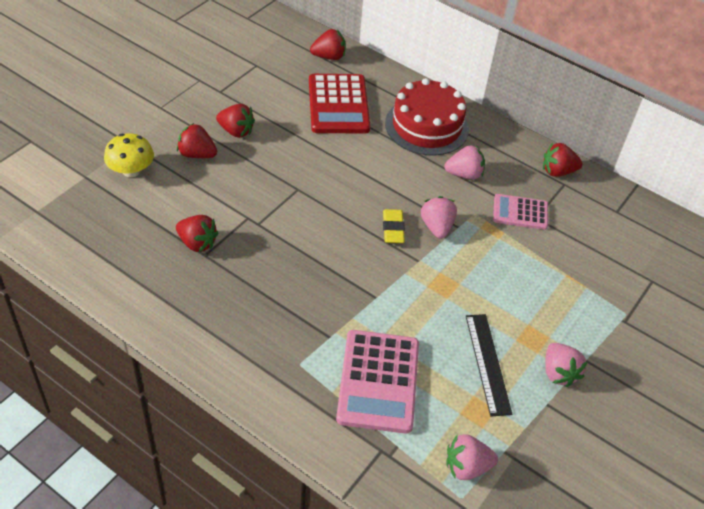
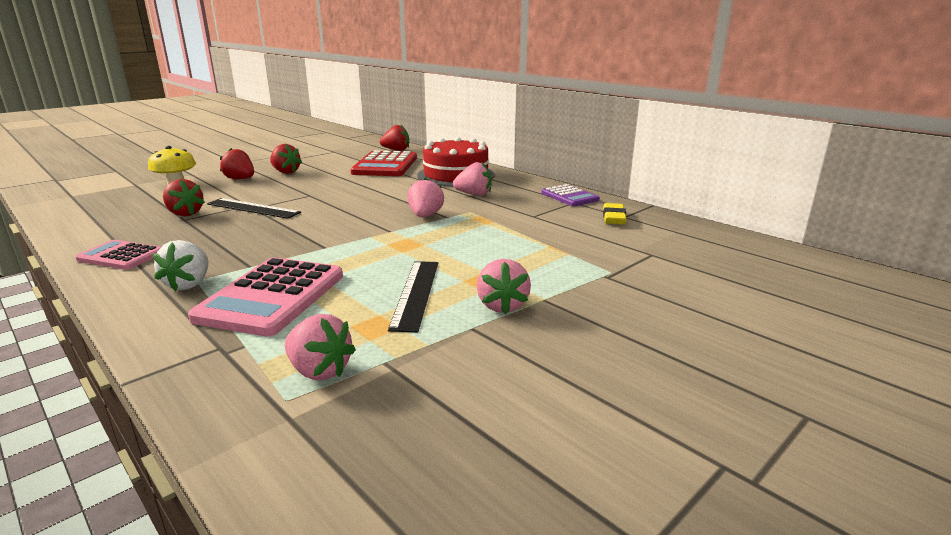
camera: 15 degrees right, 25 degrees down
yellow eraser [383,209,405,243] -> yellow eraser moved to [603,203,627,225]
pink strawberry [446,434,498,480] -> pink strawberry turned 150 degrees counterclockwise [285,314,356,380]
pink calculator [493,194,548,230] -> pink calculator moved to [75,240,161,270]
red strawberry [543,143,582,177] -> purple calculator [541,184,600,206]
none -> white strawberry [153,240,209,291]
none -> black ruler [207,198,301,219]

